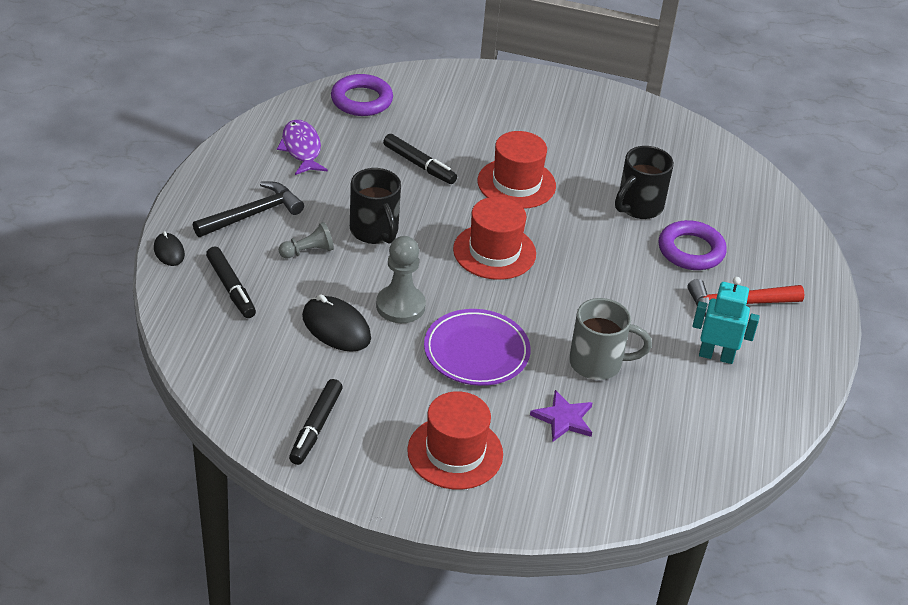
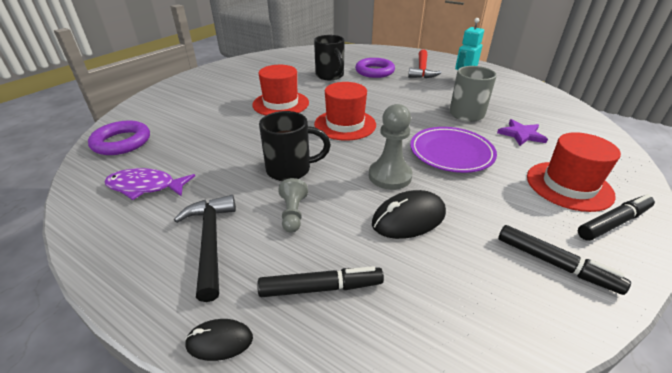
camera: 65 degrees left, 5 degrees down
black marker [383,134,457,184] -> black marker moved to [578,194,655,241]

